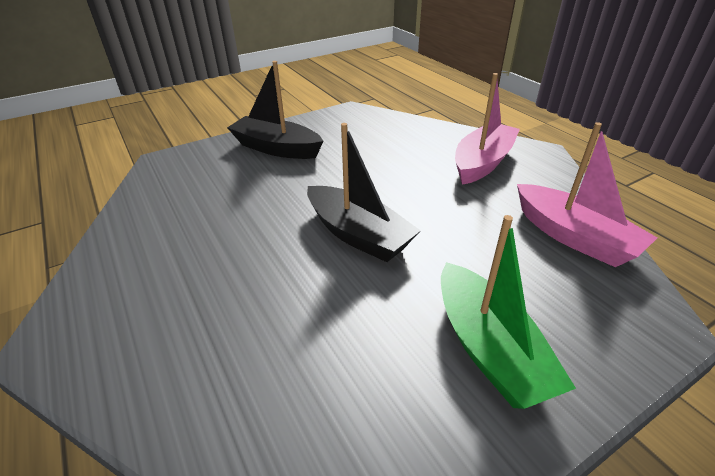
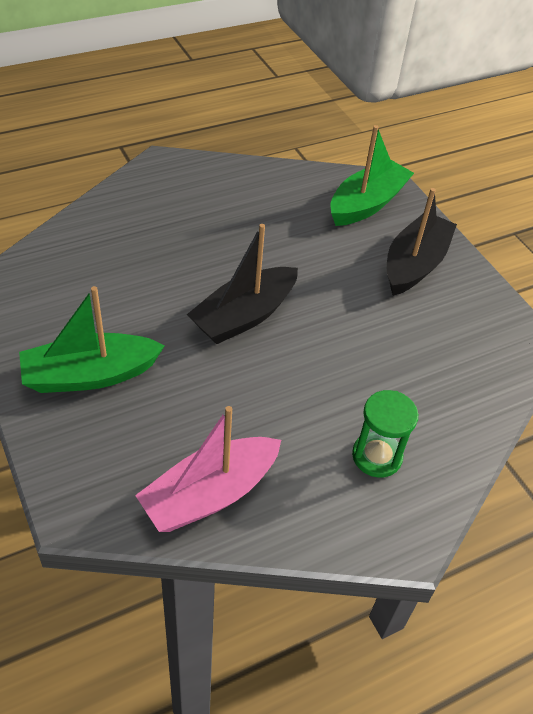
camera: 90 degrees right, 10 degrees up
pink boat [455,73,520,185] -> green hourglass [352,390,418,478]
none -> green boat [331,125,414,226]

